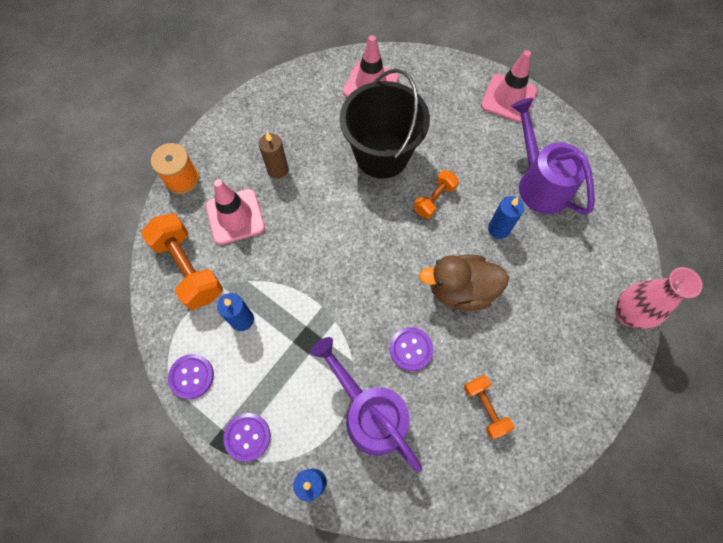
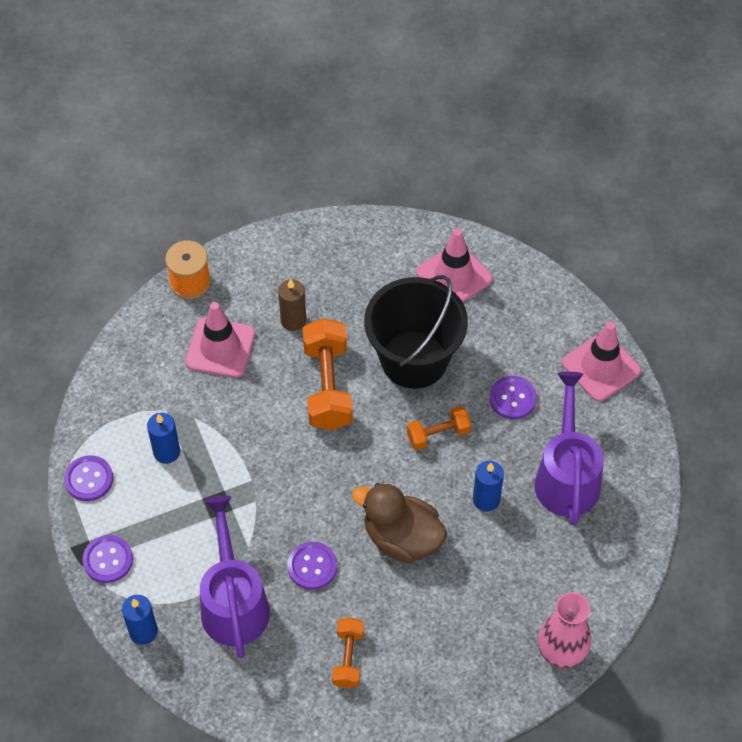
camera: 30 degrees right, 10 degrees down
orange dumbbell [141,213,223,310] -> orange dumbbell moved to [303,318,353,431]
none -> purple button [489,376,537,419]

